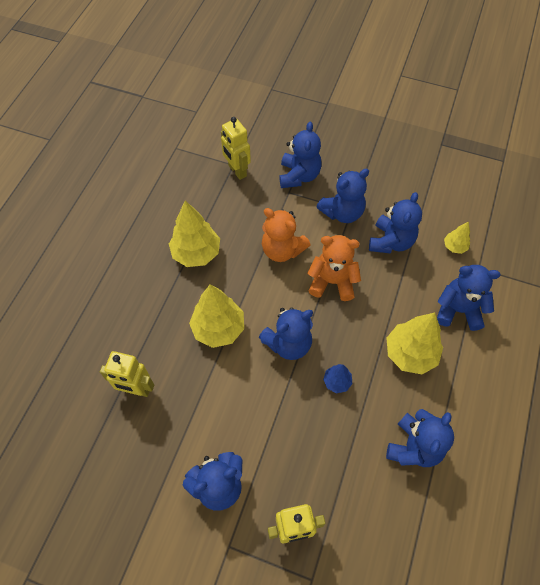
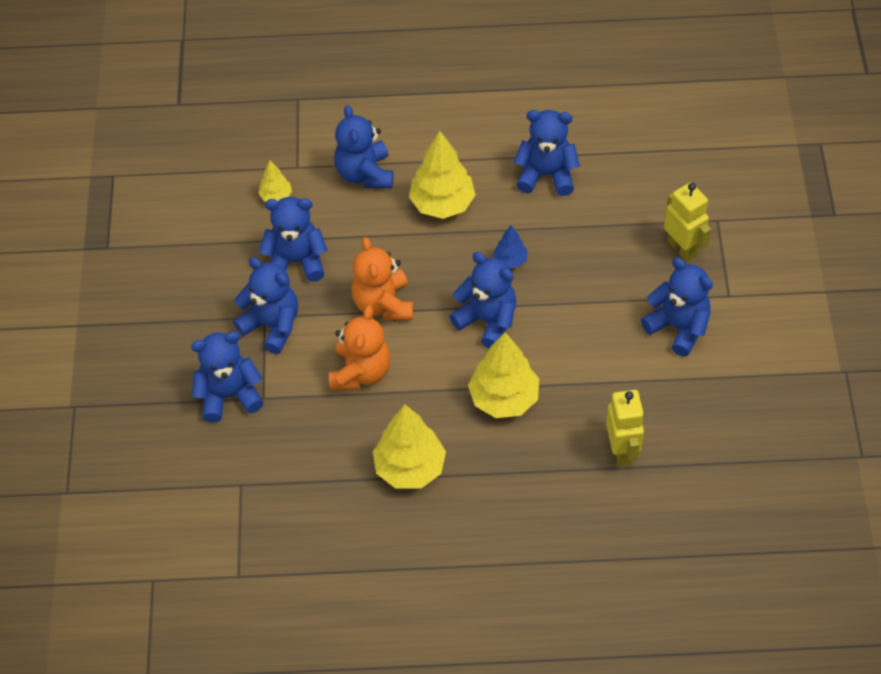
camera: 110 degrees left, 5 degrees down
yellow robot [221,117,251,180] -> none

